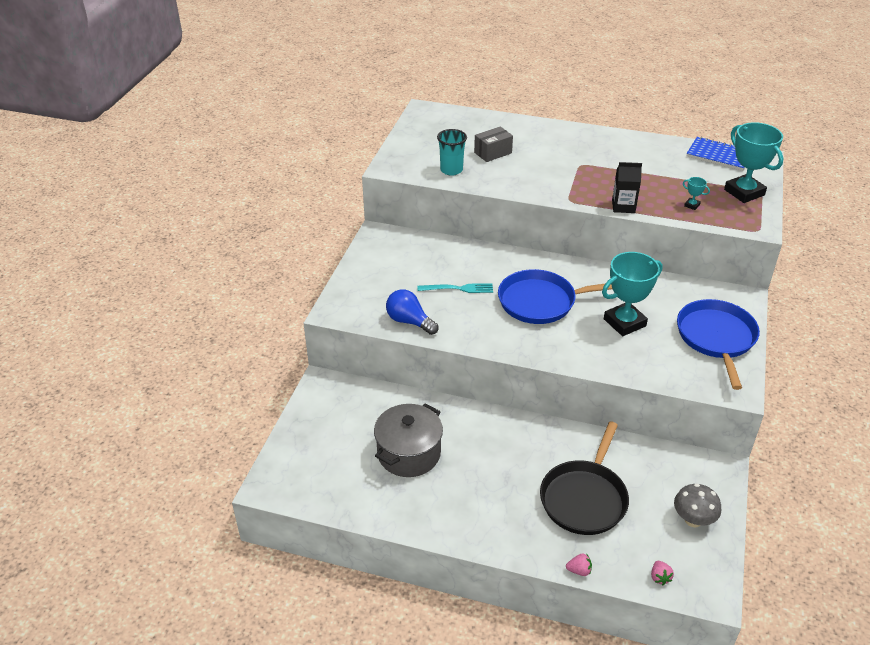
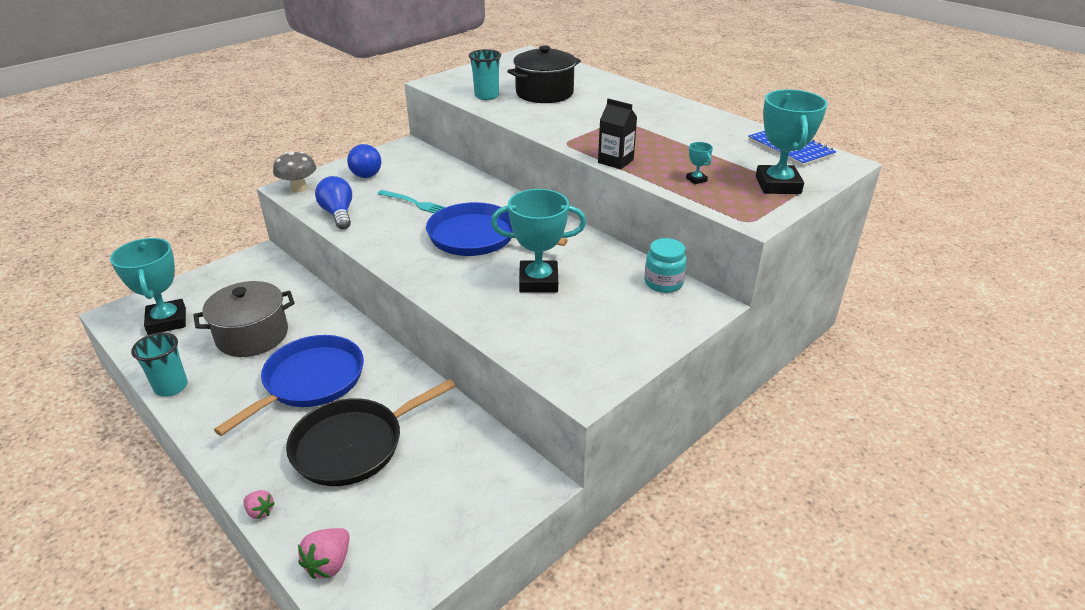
camera: 30 degrees right, 5 degrees down
grey box [474,126,513,162] -> black pot [508,45,581,103]
pink strawberry [651,561,674,585] -> pink strawberry [298,528,350,579], size x1.58
grey mushroom [674,483,721,527] -> grey mushroom moved to [273,151,316,192]
blue pan [677,299,760,390] -> blue pan moved to [214,335,364,436]
none -> turquoise trophy [110,238,186,335]
none -> turquoise cup [131,332,188,396]
none -> blue light bulb [347,144,381,178]
none -> turquoise jar [644,238,687,293]

